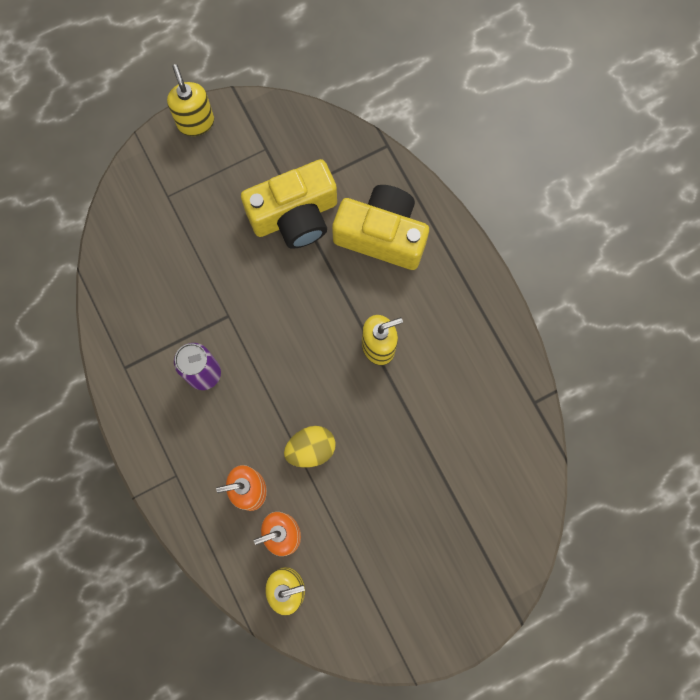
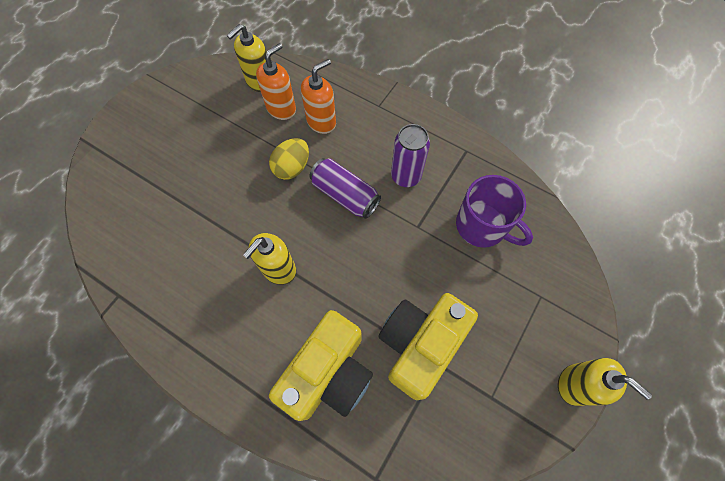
camera: 150 degrees right, 10 degrees down
yellow camera [332,185,429,270] -> yellow camera turned 45 degrees counterclockwise [269,310,373,421]
none -> purple can [309,158,381,219]
none -> purple mug [456,175,533,248]

